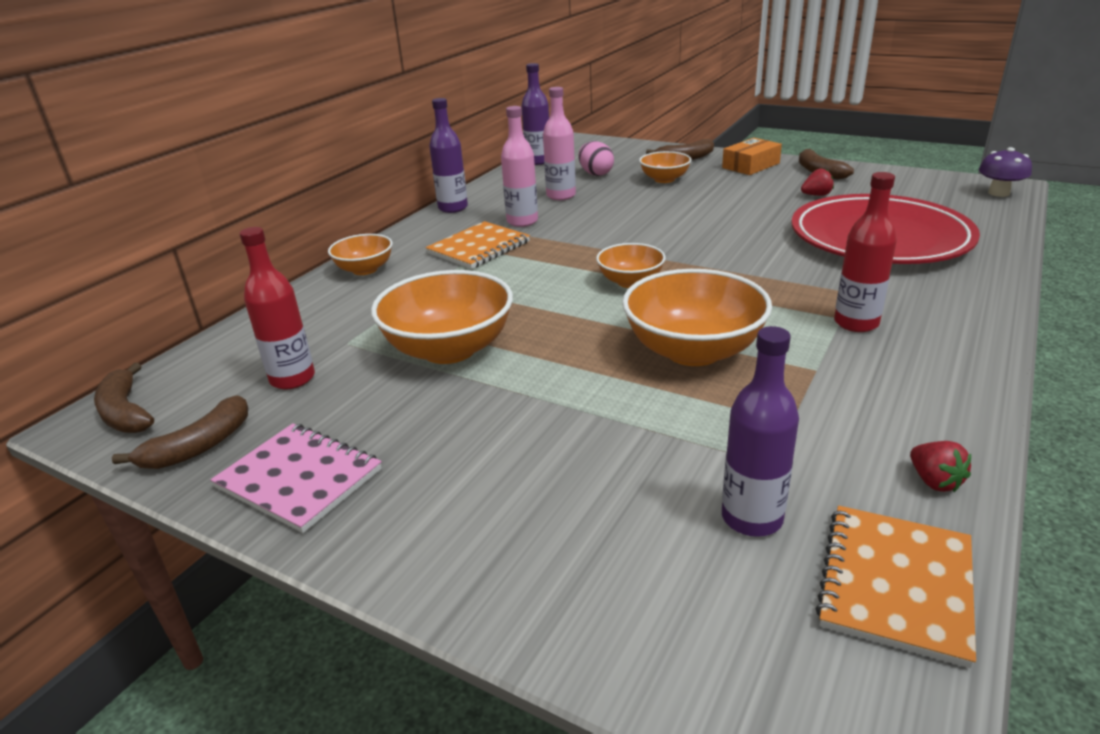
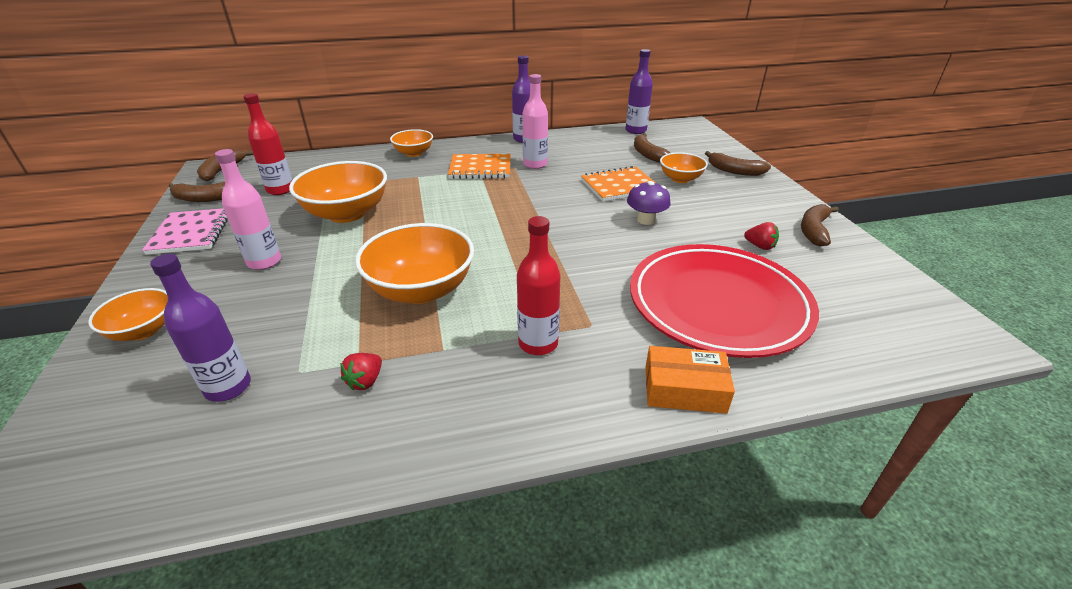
camera: 45 degrees right, 5 degrees up
pink bottle [543,87,576,200] -> pink bottle moved to [215,149,281,270]
pink egg [579,141,614,176] -> brown banana [634,133,670,163]
orange bowl [596,243,666,288] -> orange bowl moved to [88,288,168,341]
orange box [722,138,782,175] -> orange box moved to [645,346,735,414]
orange notebook [816,506,976,668] -> orange notebook moved to [581,166,657,201]
red strawberry [910,441,971,492] -> red strawberry moved to [340,353,382,391]
purple mushroom [979,147,1032,197] -> purple mushroom moved to [627,181,670,225]

